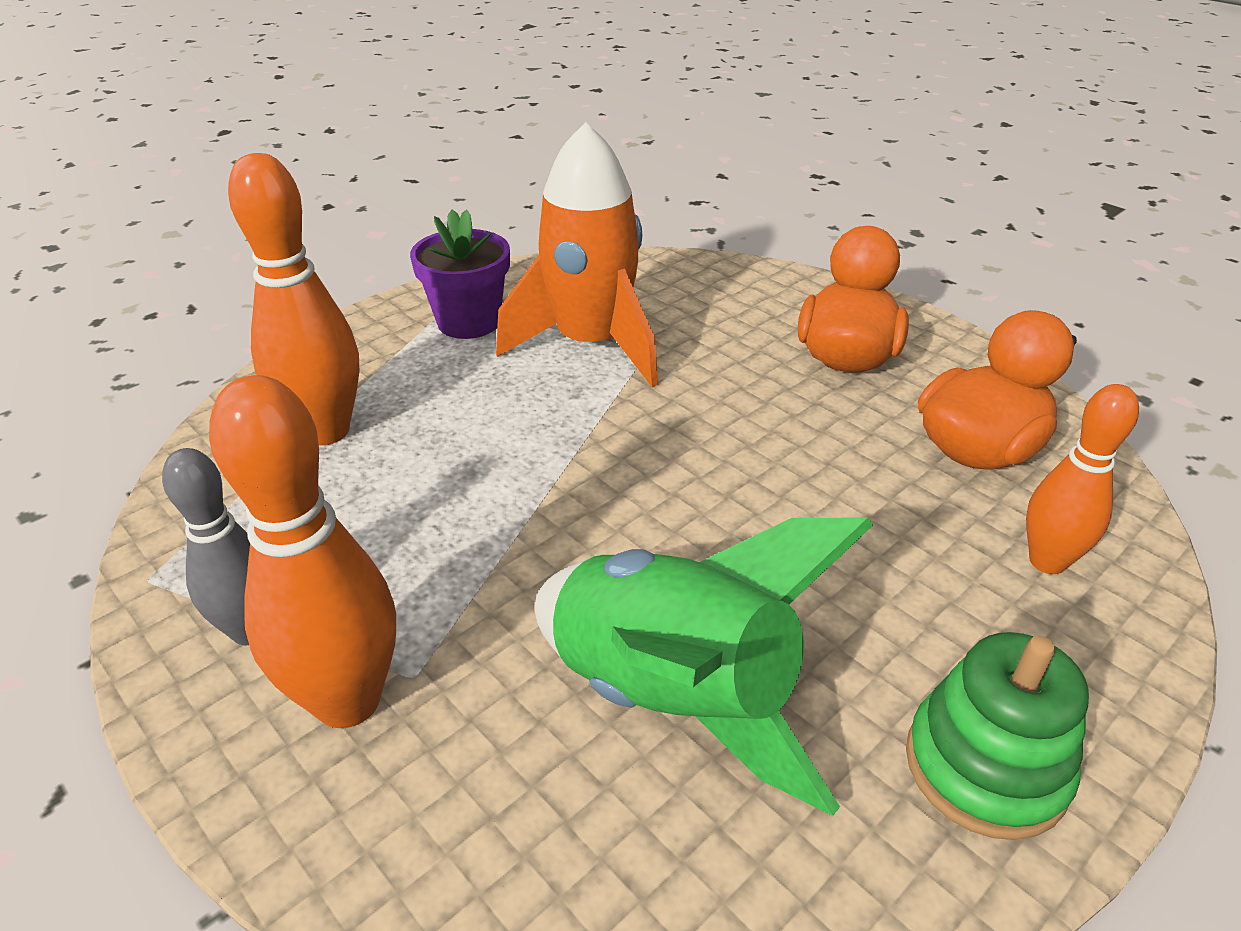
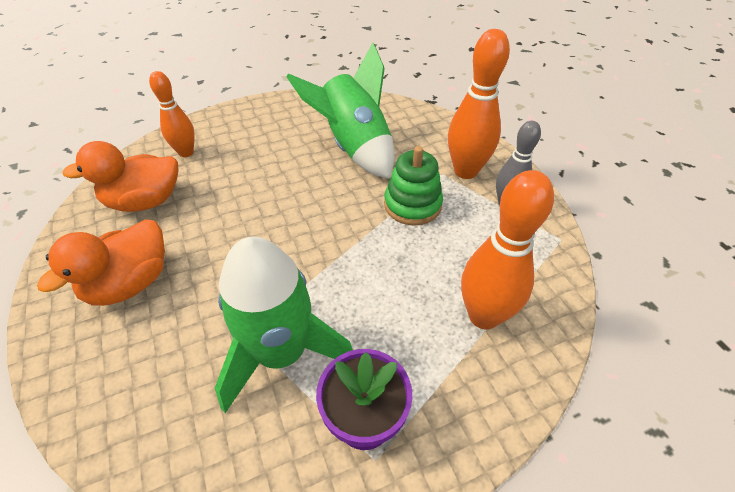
camera: 160 degrees left, 10 degrees up
orange rocket [496,122,658,387] -> green rocket [215,237,353,413]
green stacking toy [906,632,1089,840] -> green stacking toy moved to [384,146,443,226]

